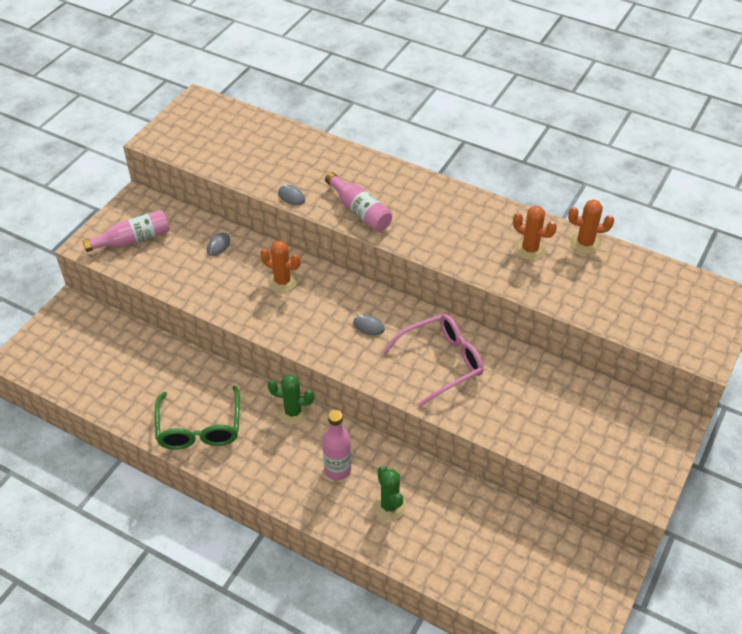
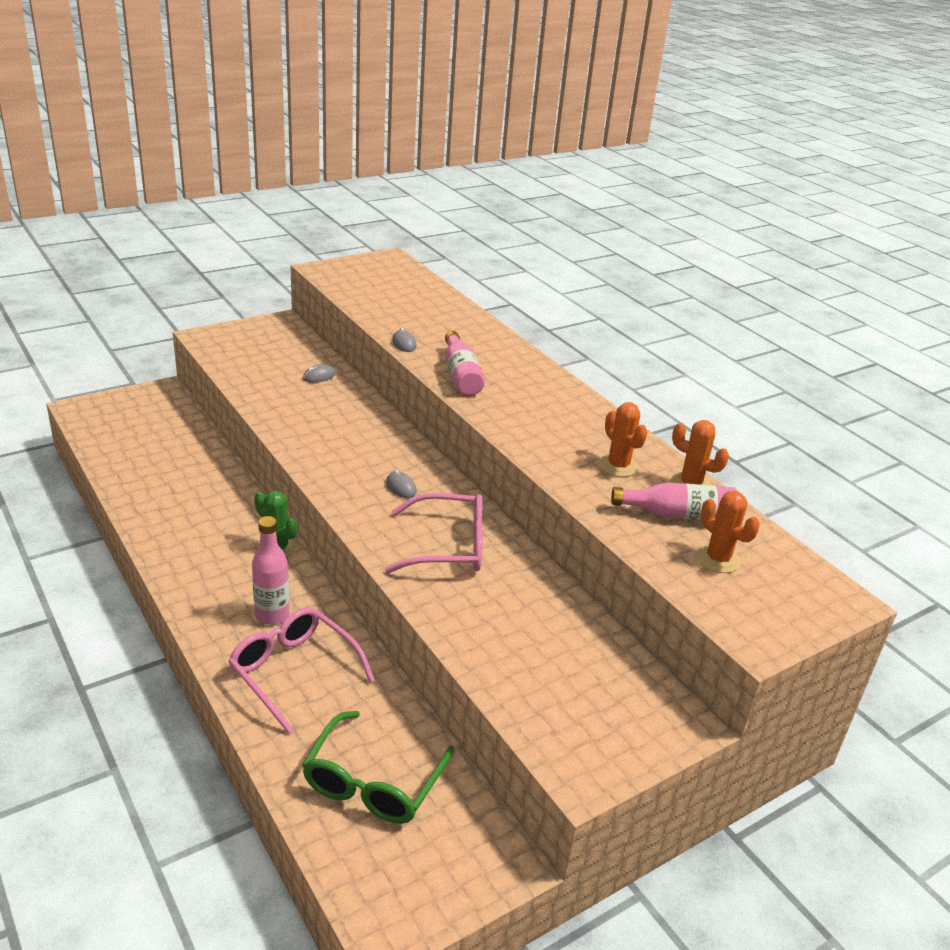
camera: 25 degrees right, 15 degrees down
pink bottle [83,210,169,252] -> pink bottle moved to [611,482,738,521]
green glasses [155,386,240,450] -> green glasses moved to [302,711,454,824]
orange cactus [260,241,301,292] -> orange cactus moved to [696,491,760,573]
green cactus [373,466,406,520] -> pink glasses [228,607,375,734]

